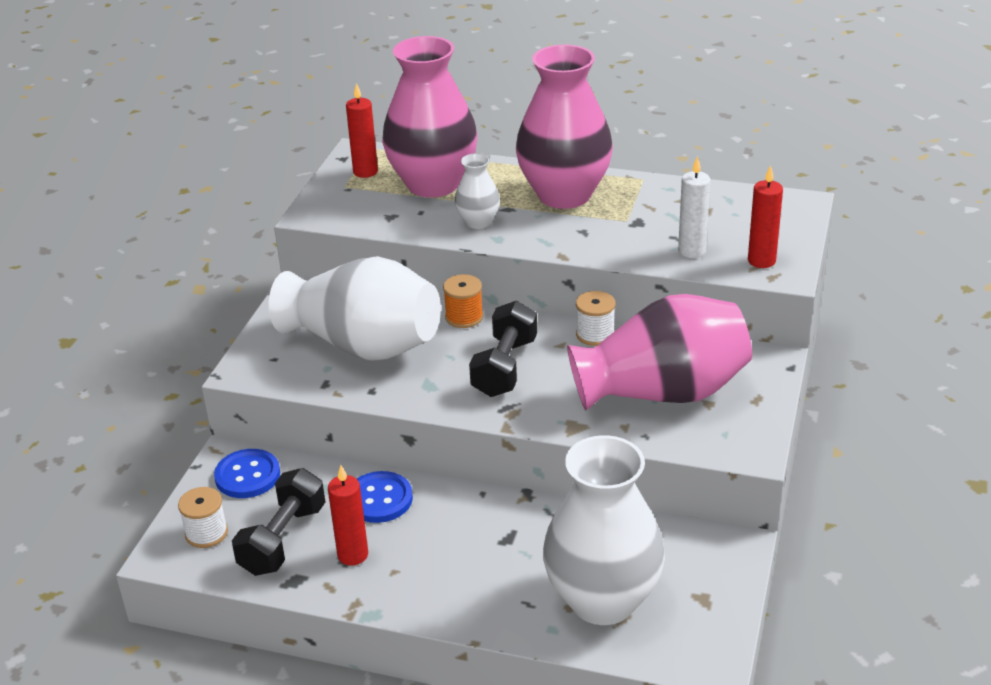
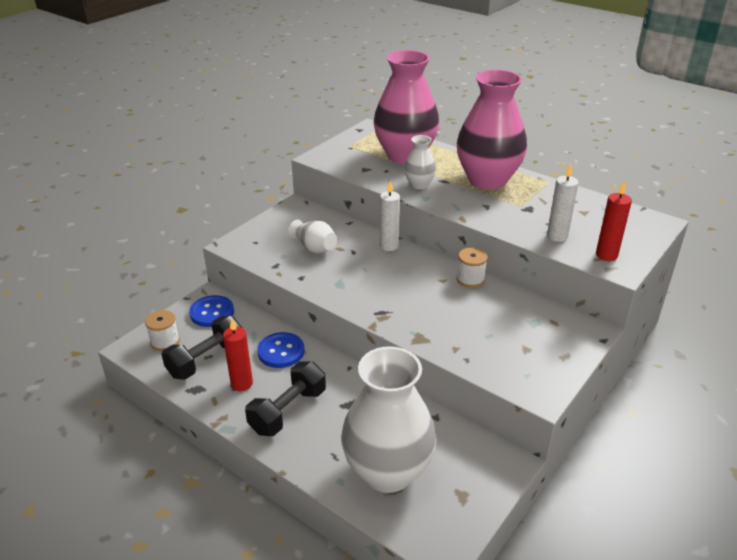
camera: 20 degrees right, 0 degrees up
white vase [269,256,441,361] -> white vase [289,220,337,253], size x0.46
red candle [346,83,378,178] -> none
orange spool [443,274,483,328] -> white candle [380,181,400,251]
black dumbbell [469,301,537,397] -> black dumbbell moved to [245,361,326,436]
pink vase [567,294,752,410] -> none

